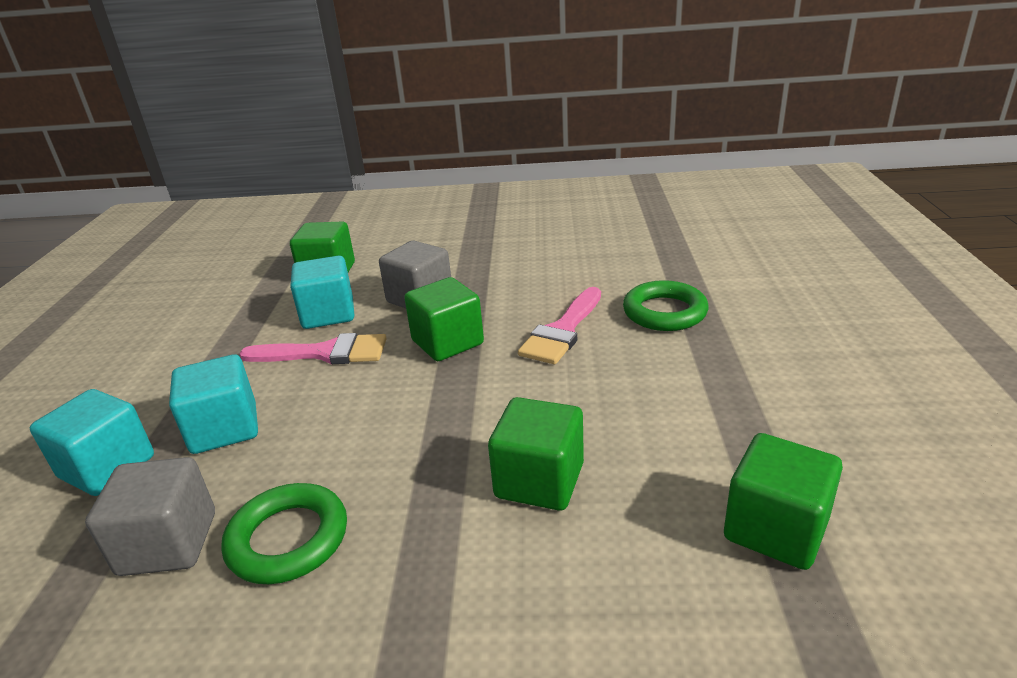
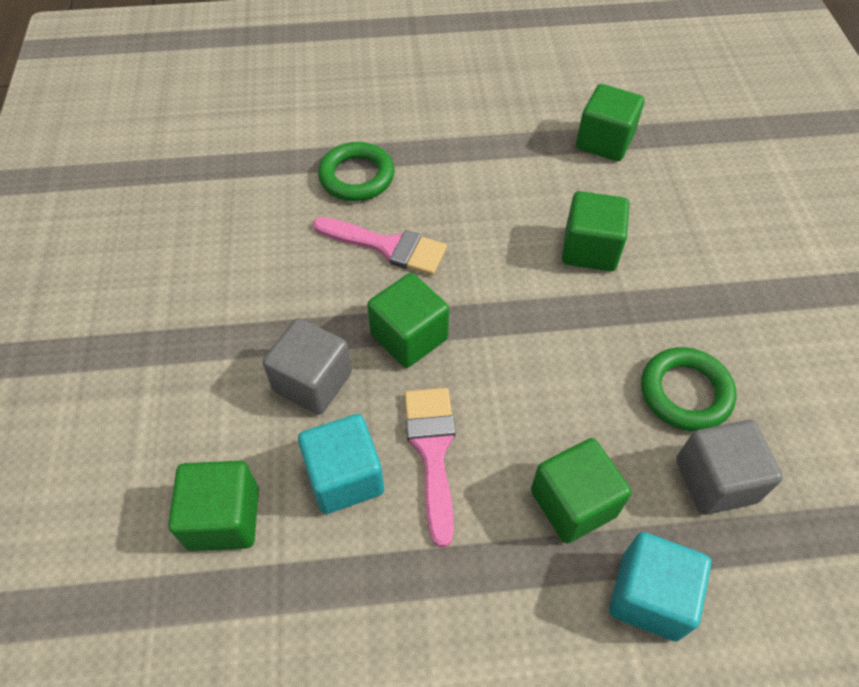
camera: 100 degrees left, 25 degrees up
turquoise cube [169,355,258,454] -> green cube [531,438,632,543]

